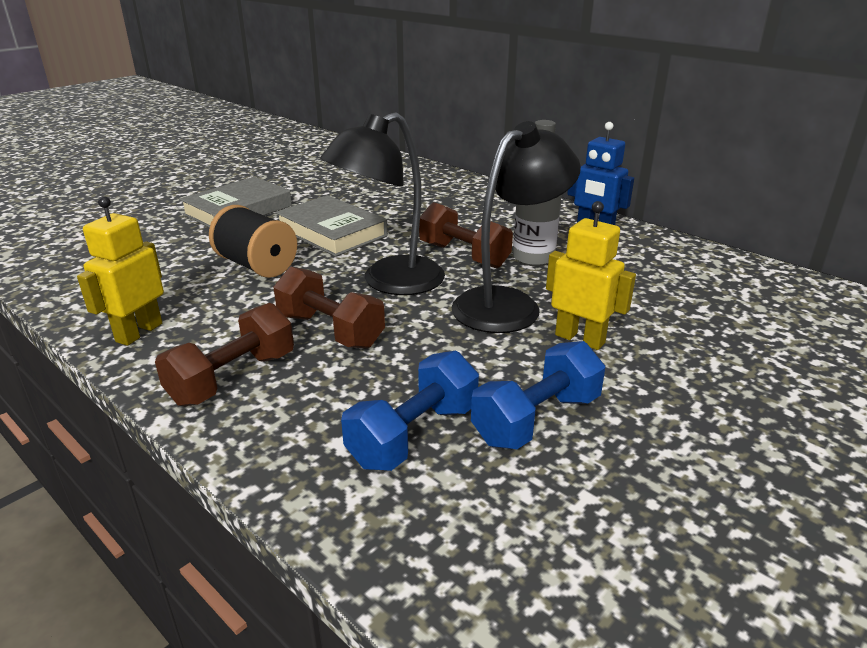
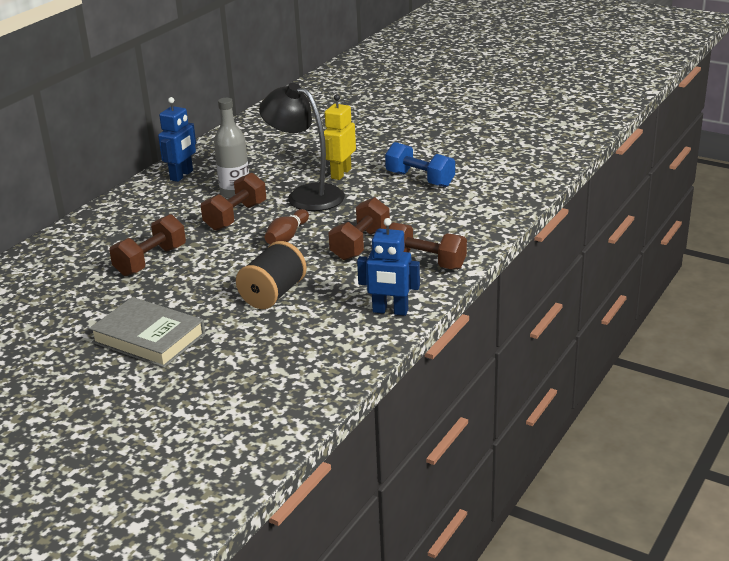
camera: 100 degrees left, 0 degrees up
yellow robot [77,196,164,346] -> blue robot [357,218,420,316]
grey book [275,195,388,257] -> none
black lamp [320,112,445,295] -> brown bowling pin [265,209,309,244]
blue dumbbell [341,351,479,471] -> none
none -> brown dumbbell [109,214,186,276]

